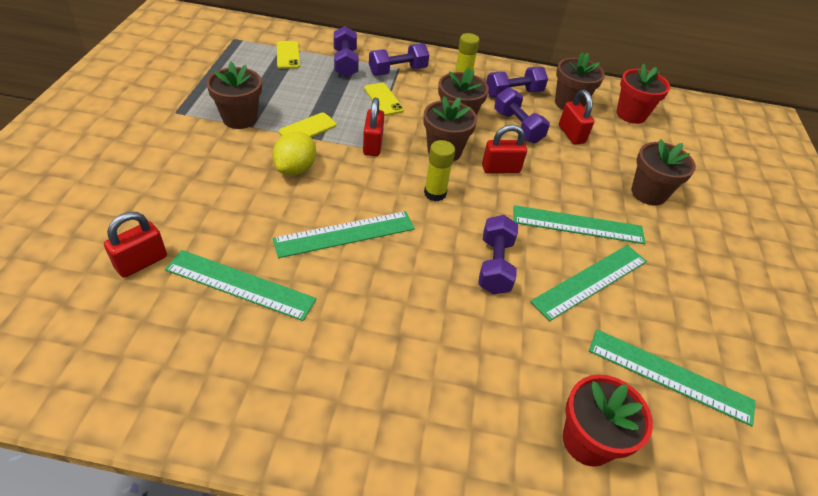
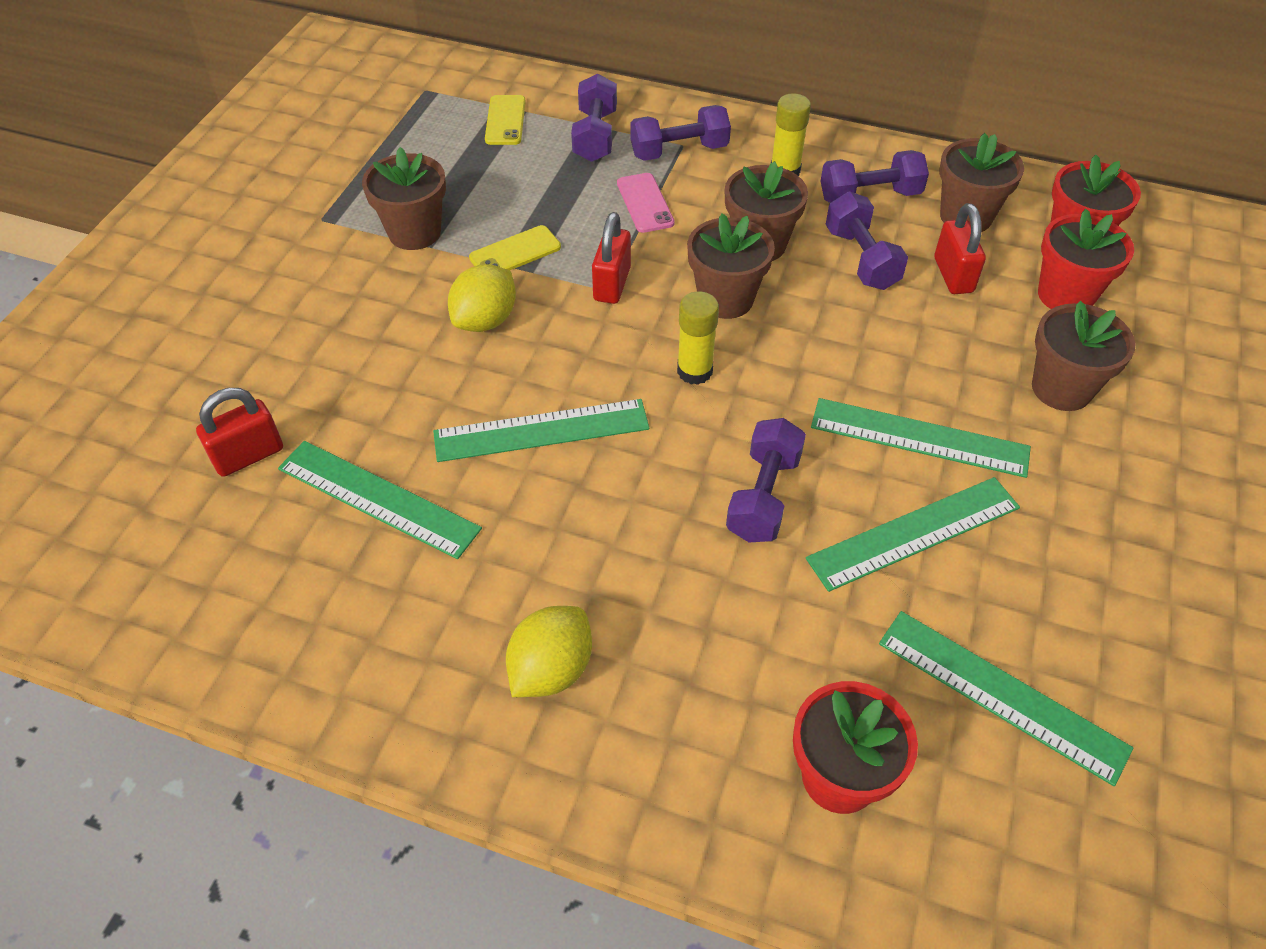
camera: 15 degrees right, 5 degrees up
yellow phone [364,83,404,116] -> pink phone [617,173,675,233]
red padlock [482,124,527,173] -> none
none -> yellow lemon [506,606,592,697]
none -> red flower pot [1038,209,1134,309]

